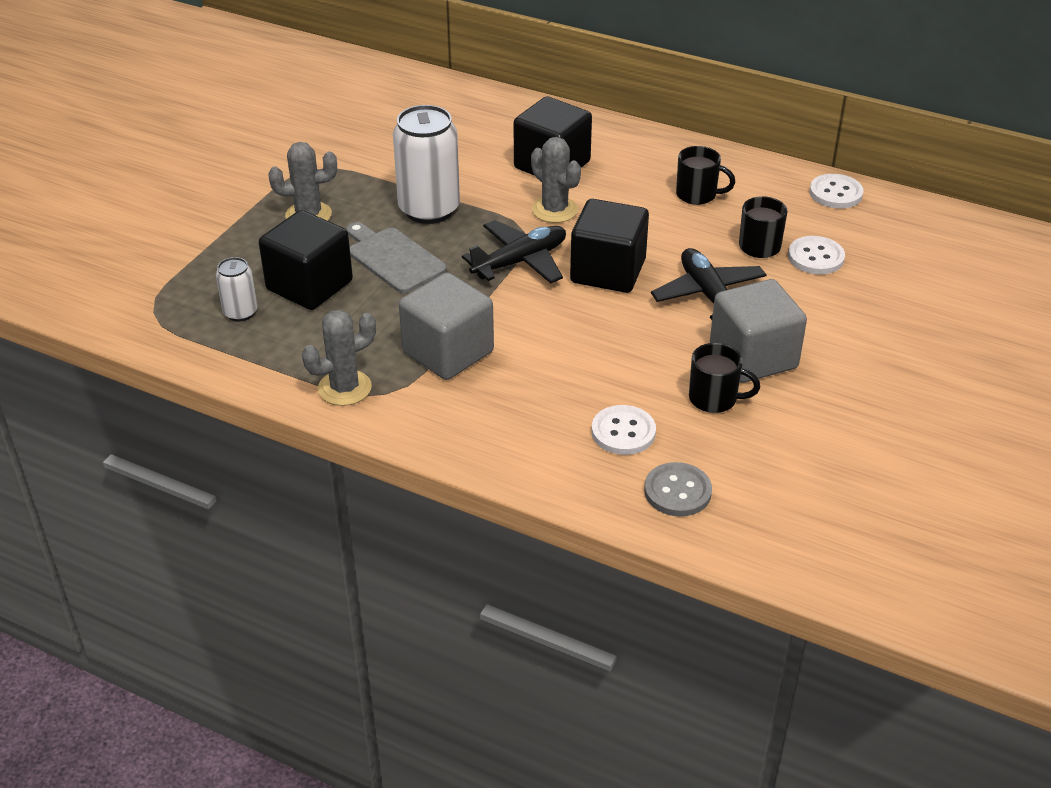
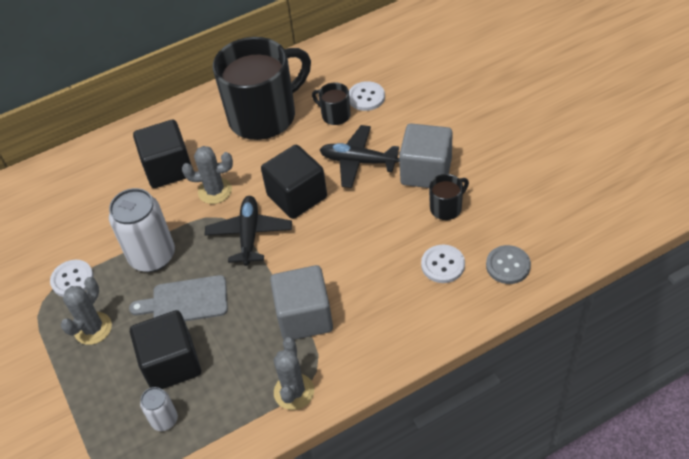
camera: 50 degrees left, 10 degrees up
black mug [676,146,735,205] -> black mug [213,37,311,140], size x2.38
white button [809,174,863,209] -> white button moved to [50,260,94,297]

